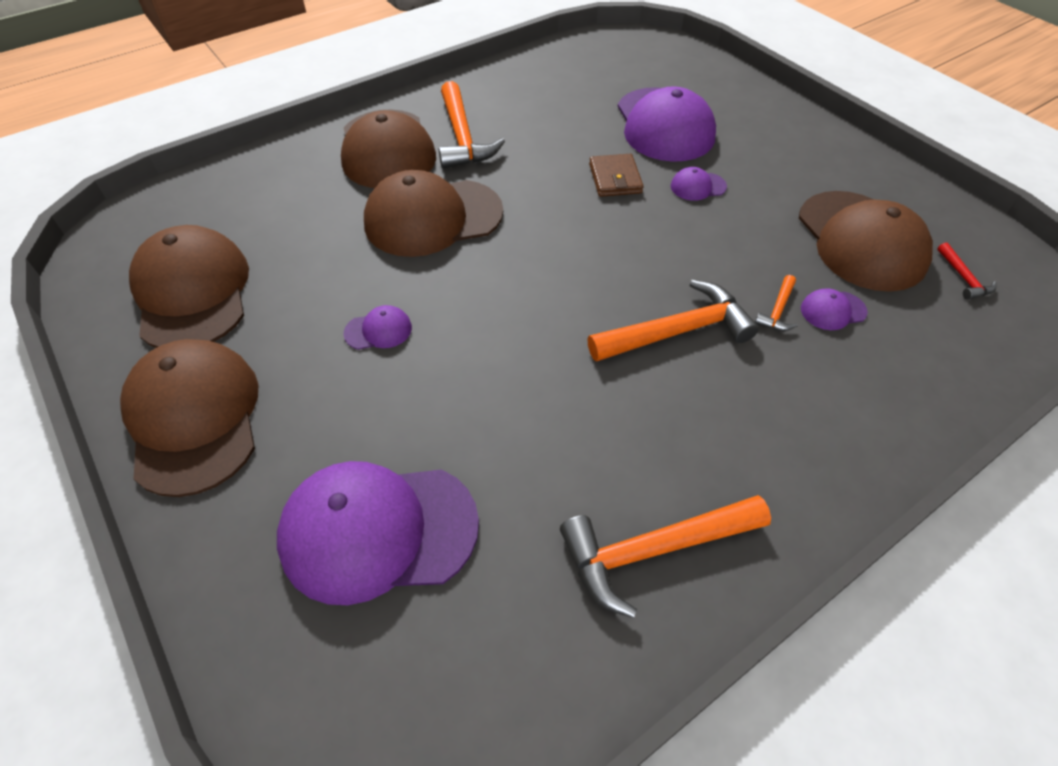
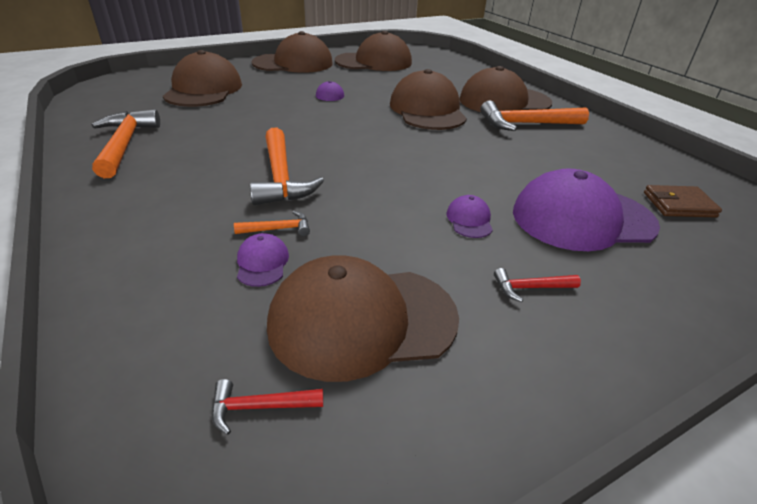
camera: 95 degrees right, 15 degrees down
purple cap [277,461,479,605] -> brown cap [163,50,242,107]
brown wallet [589,154,643,197] -> brown wallet moved to [644,185,722,217]
orange hammer [755,275,798,331] -> orange hammer turned 135 degrees clockwise [234,211,310,236]
none -> red hammer [494,268,581,302]

